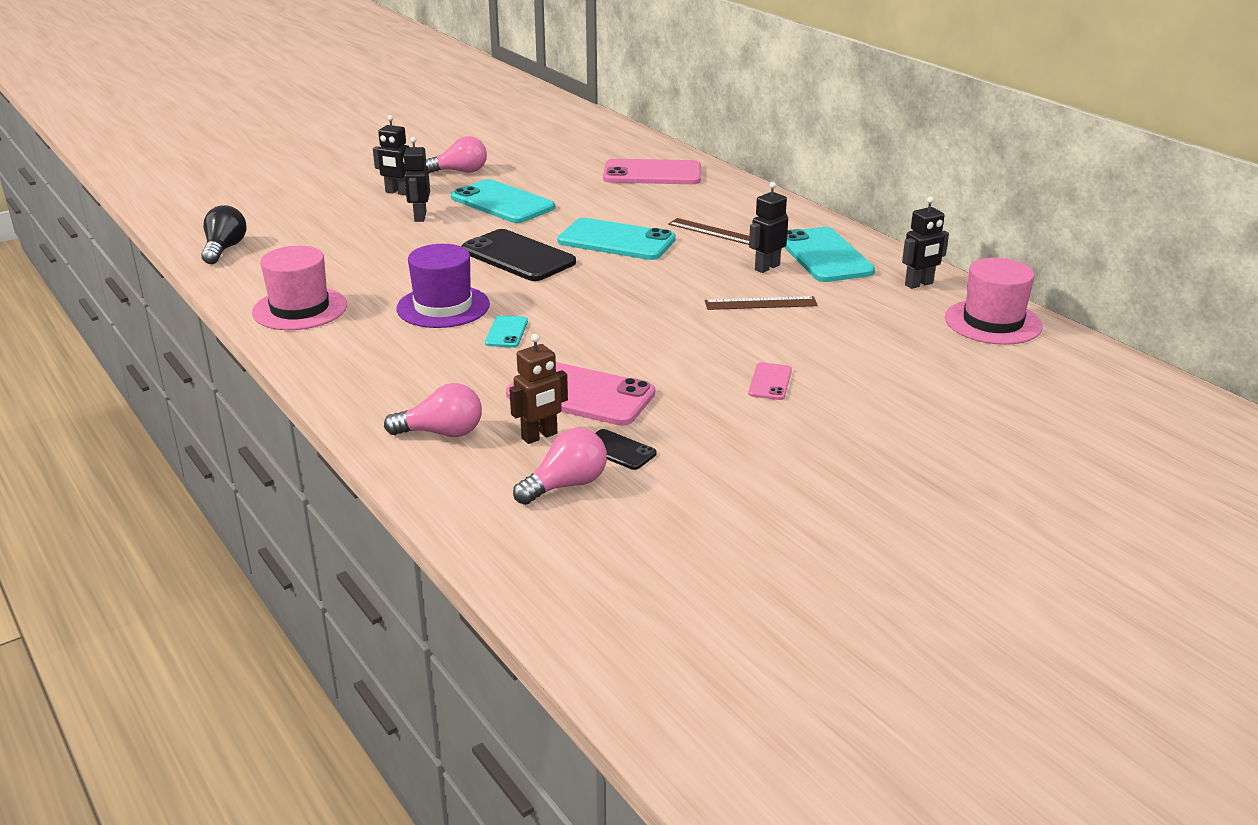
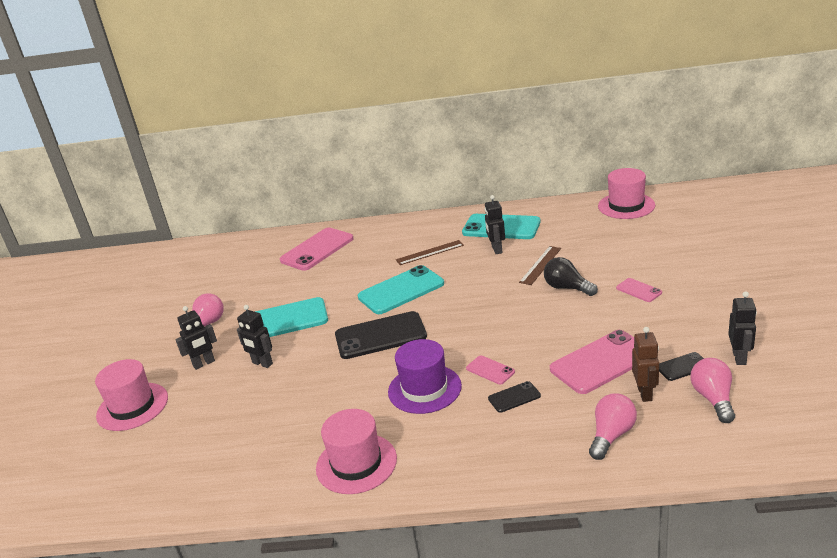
camera: 50 degrees left, 0 degrees up
black light bulb [201,205,247,264] -> black light bulb moved to [544,257,598,296]
turquoise phone [485,315,528,348] -> pink phone [466,355,515,385]
black robot [902,197,949,289] -> black robot moved to [728,291,757,365]
none -> pink hat [95,359,168,431]
none -> black phone [488,381,541,413]

